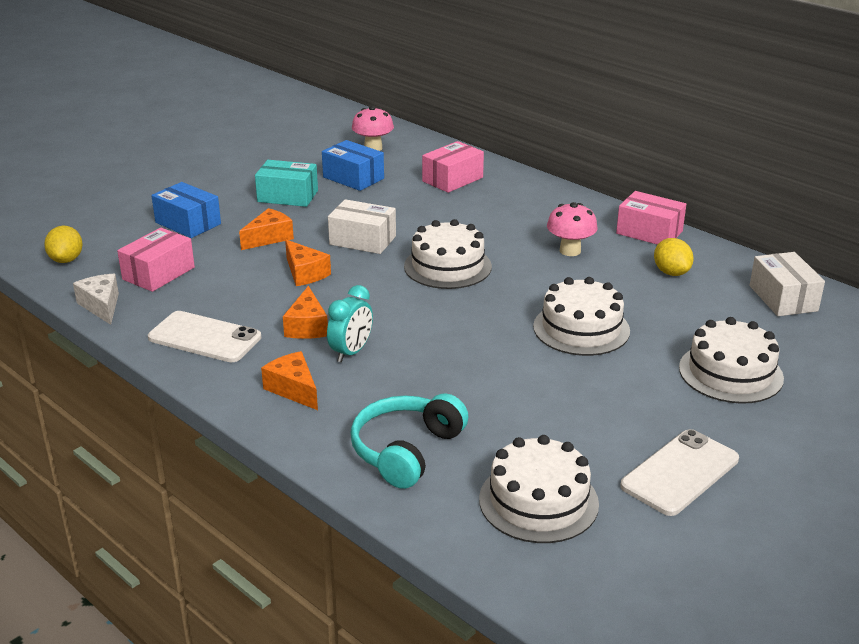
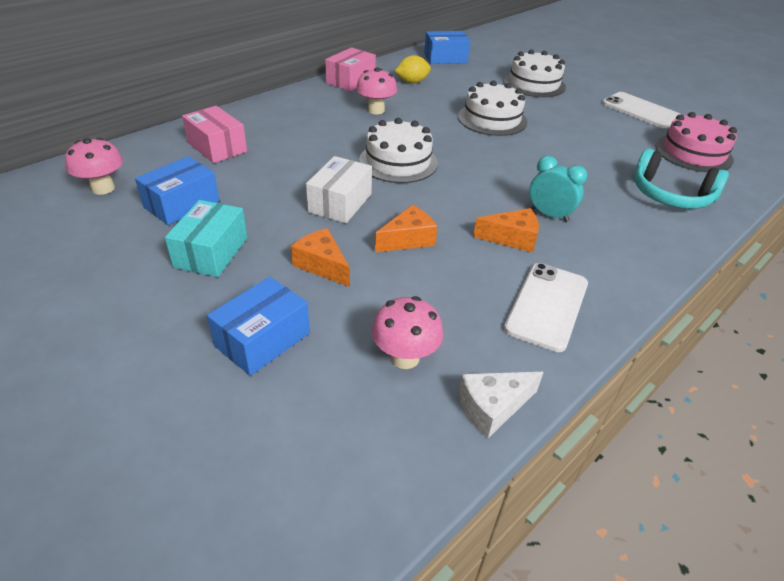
camera: 90 degrees left, 10 degrees up
yellow lemon [44,226,83,263] -> none
pink box [117,228,195,292] -> pink mushroom [372,296,443,369]
orange cheese [261,351,318,410] -> none
white cake [479,435,599,543] -> pink cake [655,112,737,172]
white box [750,252,825,316] -> blue box [424,31,470,64]

